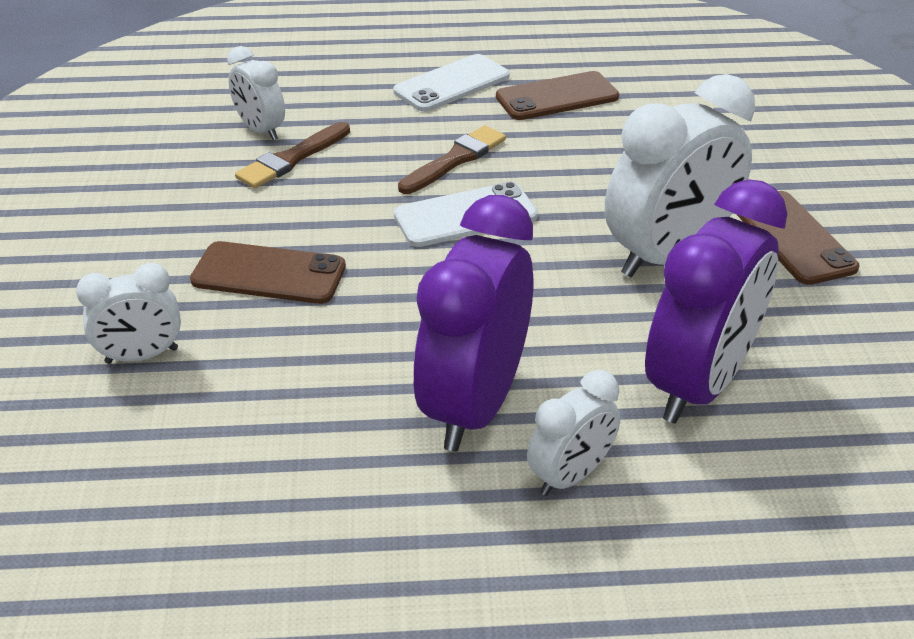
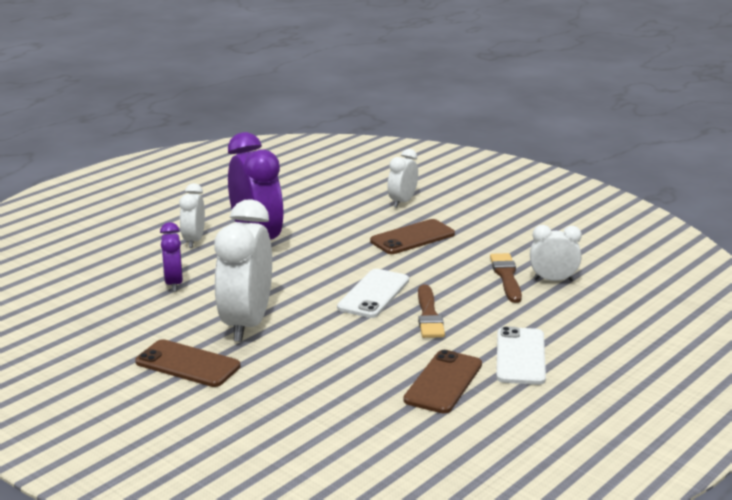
camera: 135 degrees right, 15 degrees down
purple clock [645,179,787,423] -> purple clock [160,222,183,292], size x0.53

